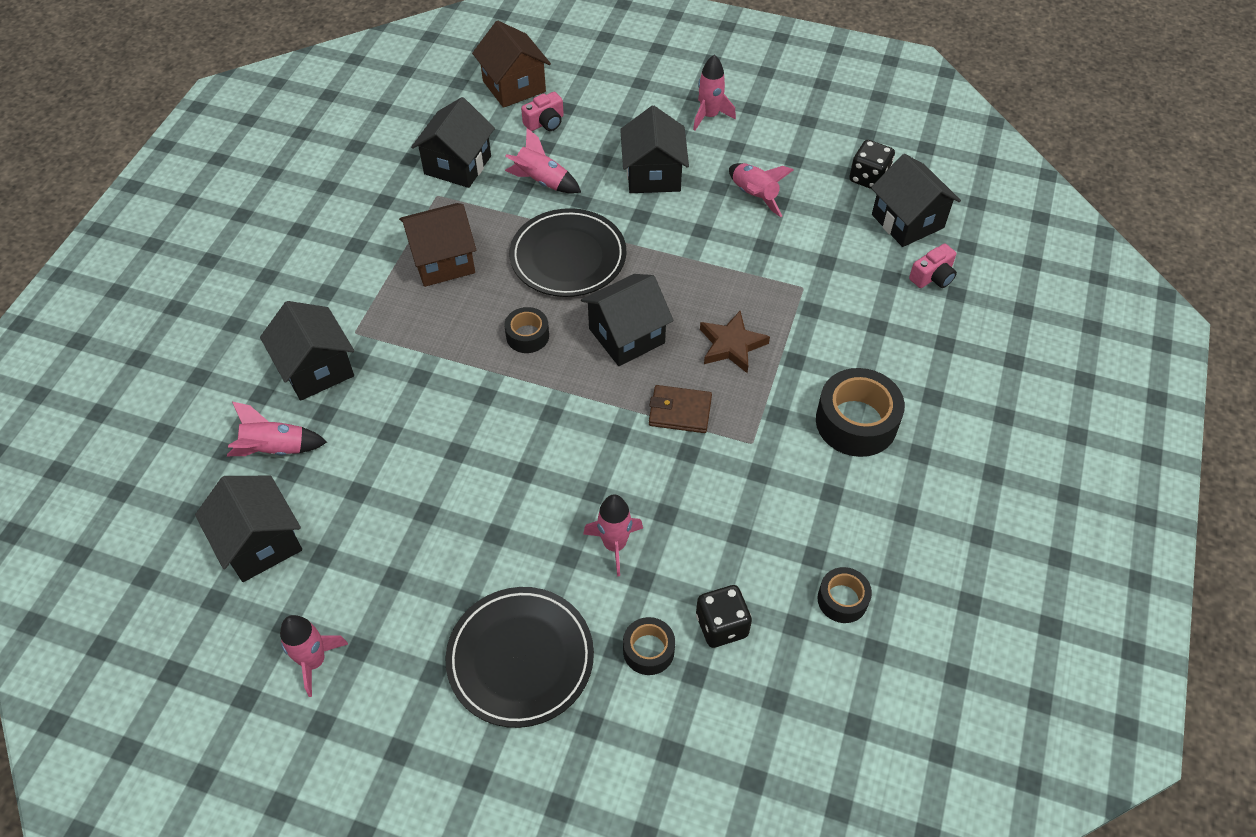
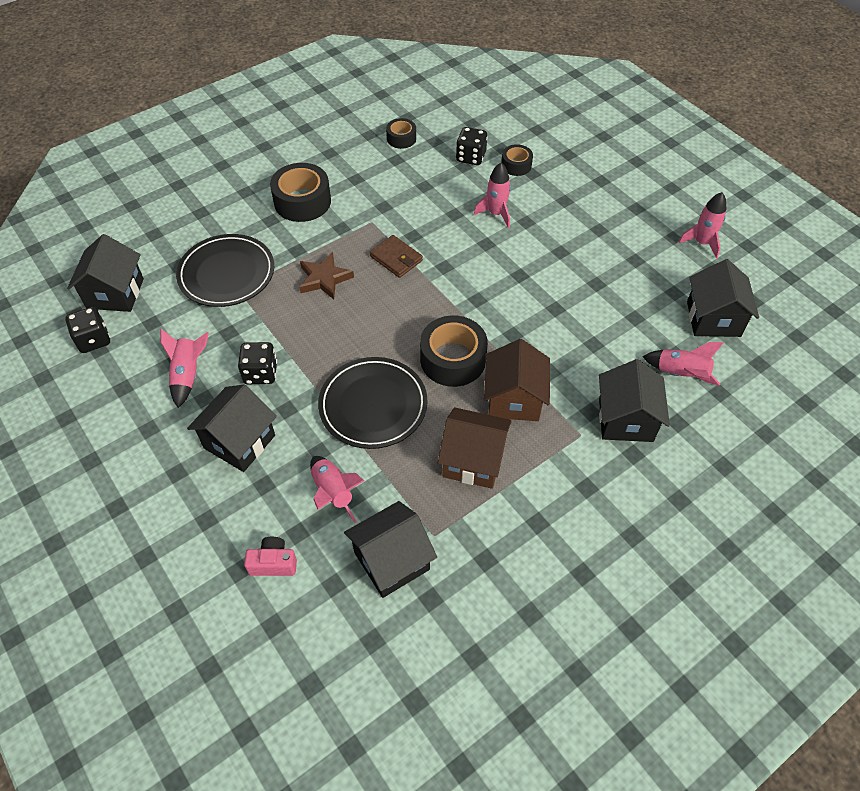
camera: 145 degrees left, 0 degrees up
black plate [445,587,594,728] -> black plate moved to [176,234,274,307]
brown house [472,21,551,108] -> brown house moved to [484,339,550,421]
black tape [504,307,549,353] -> black tape [420,316,488,387], size x1.79
black house [581,274,674,366] -> none
pink rocket [693,55,736,131] -> none
pink camera [909,244,957,288] -> none
none -> black dice [238,342,277,384]

